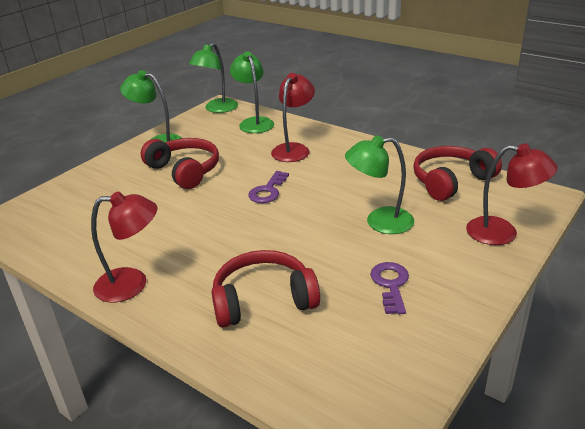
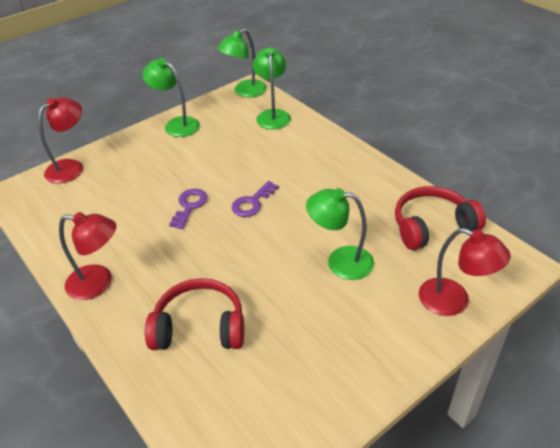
camera: 15 degrees right, 10 degrees up
red headphones [141,138,219,189] -> none
red lamp [271,73,315,162] -> red lamp moved to [39,97,83,184]
purple key [370,262,409,314] -> purple key moved to [169,189,208,229]

